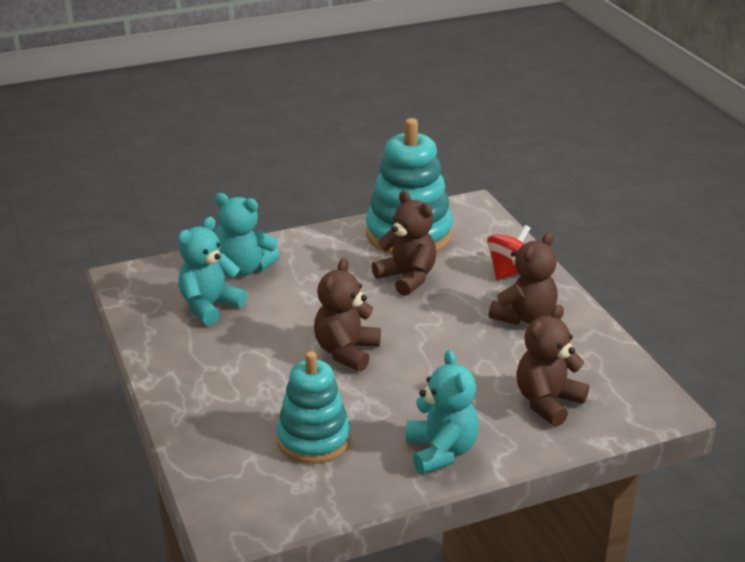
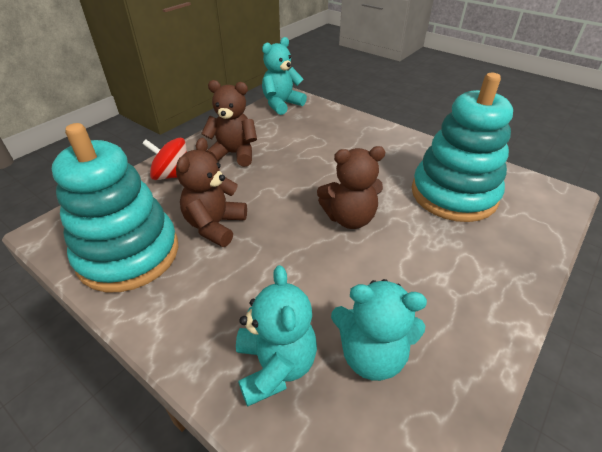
camera: 120 degrees left, 10 degrees up
turquoise stacking toy [276,351,351,464] -> turquoise stacking toy [412,73,513,222], size x1.50
turquoise teddy bear [406,350,479,474] -> turquoise teddy bear moved to [262,37,307,115]
brown teddy bear [516,305,589,427] -> none

